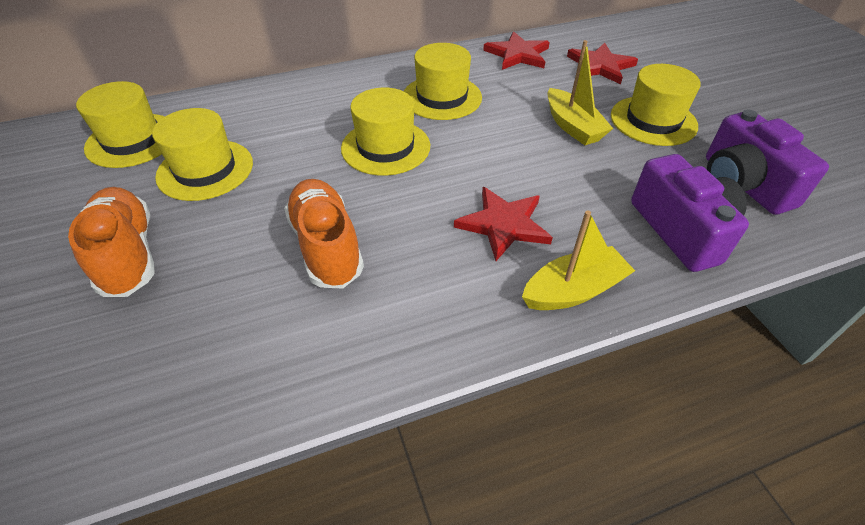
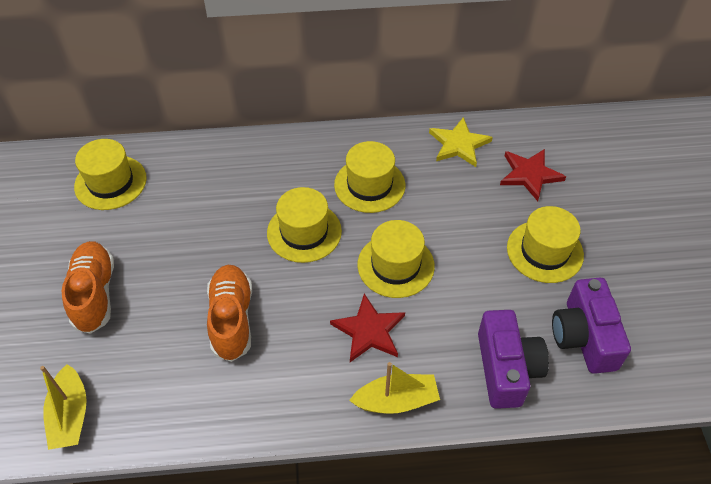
camera: 15 degrees right, 5 degrees up
yellow hat [152,108,253,201] -> yellow hat moved to [357,220,435,298]
red star [483,31,550,70] -> yellow star [429,117,493,167]
yellow boat [547,40,613,145] -> yellow boat moved to [40,364,87,450]

